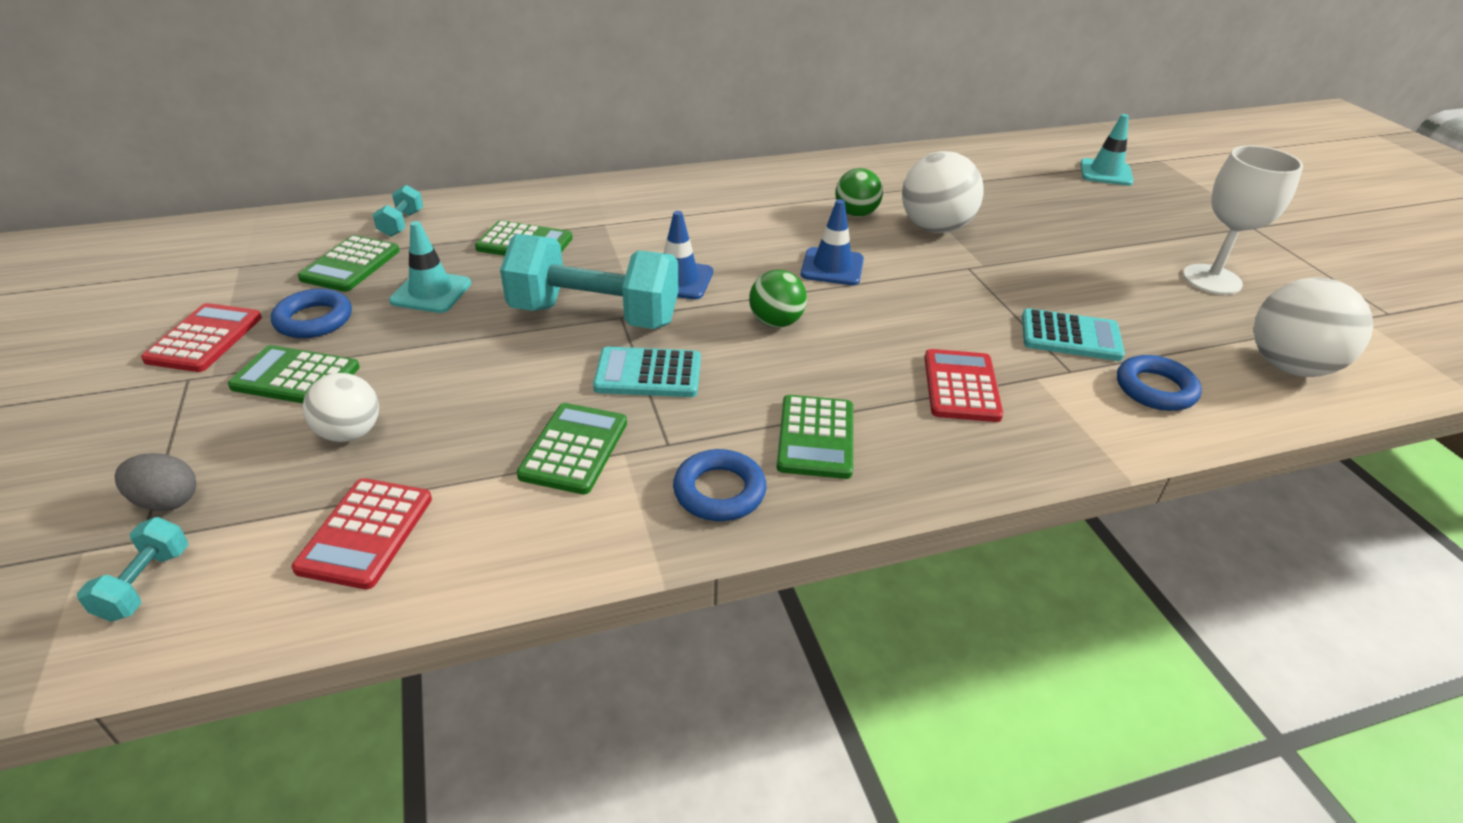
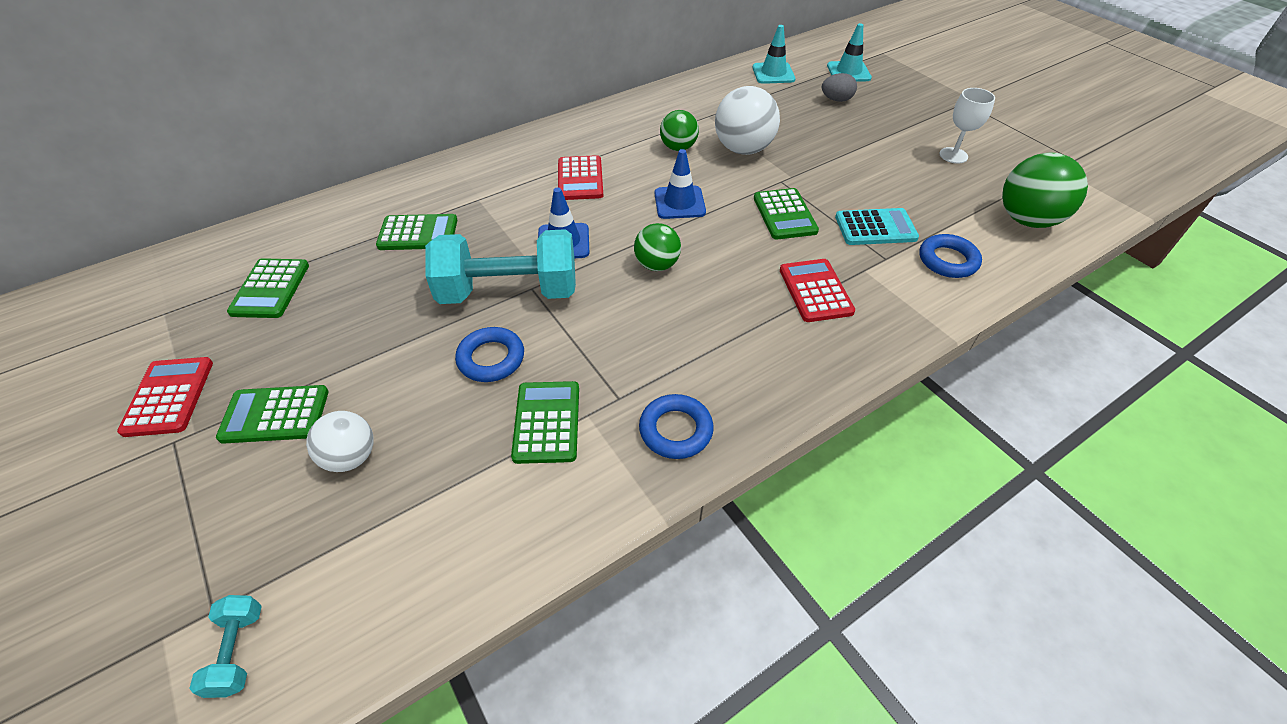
camera: 15 degrees left, 10 degrees up
grey egg [115,453,196,511] -> grey egg moved to [822,73,857,102]
blue ring [271,289,352,338] -> blue ring moved to [455,327,524,382]
red calculator [292,478,432,589] -> red calculator moved to [558,155,603,200]
turquoise dumbbell [373,185,423,237] -> none
turquoise traffic cone [389,221,471,313] -> turquoise traffic cone moved to [752,25,795,84]
turquoise calculator [593,347,701,397] -> none
green calculator [777,395,853,479] -> green calculator moved to [754,188,819,240]
white goblet [1183,145,1303,295] -> white goblet [939,88,995,164], size x0.66
white ball [1254,277,1373,377] -> green ball [1002,153,1088,228]

